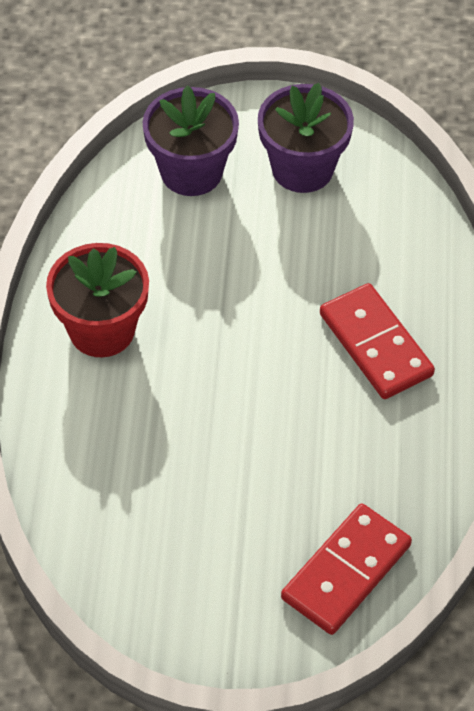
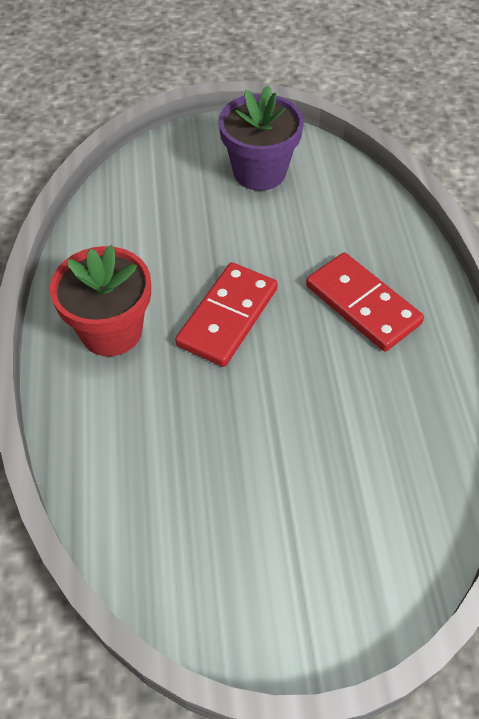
camera: 10 degrees left, 0 degrees up
purple flower pot [143,85,239,196] -> none
red domino [281,504,412,635] -> red domino moved to [175,262,278,367]

